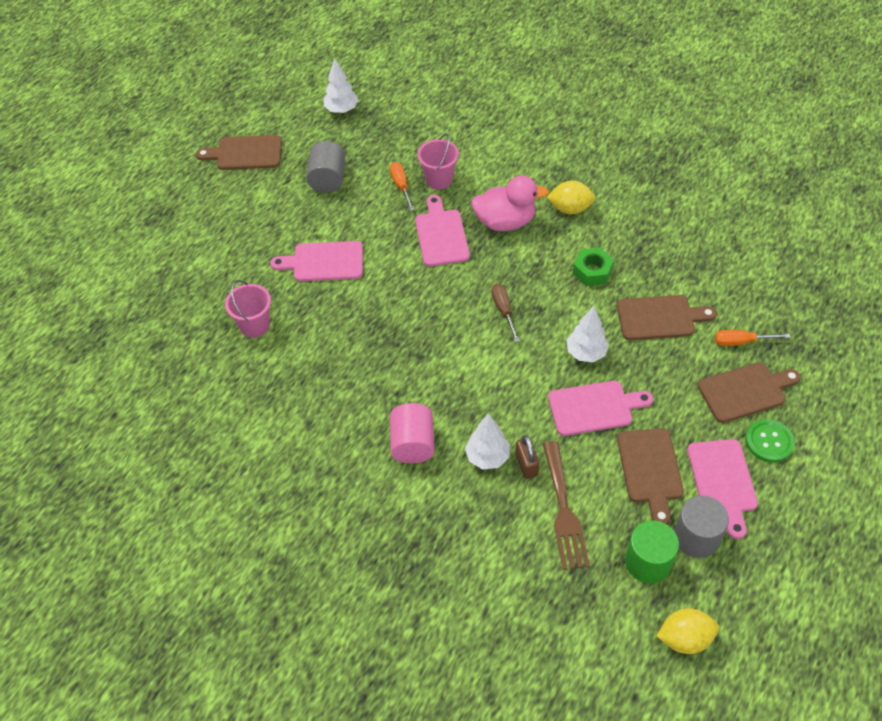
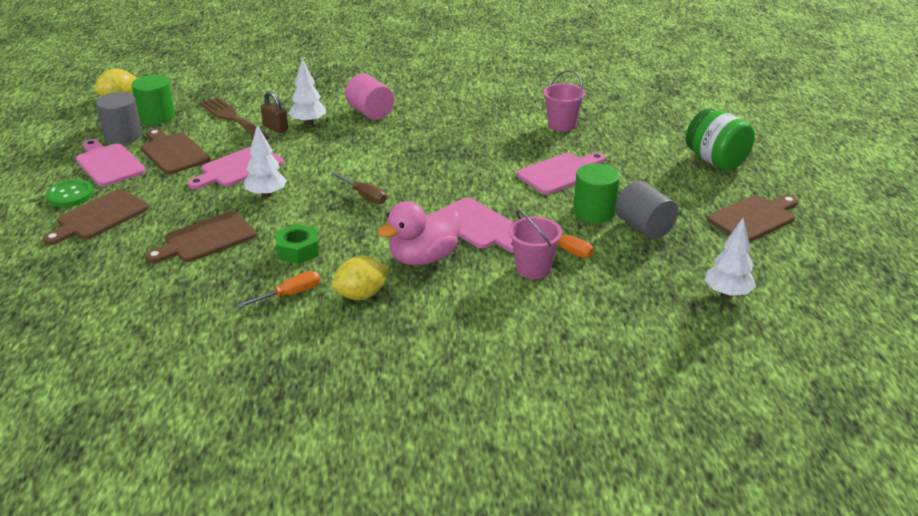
camera: 145 degrees right, 20 degrees down
orange screwdriver [715,330,791,346] -> orange screwdriver moved to [237,271,321,308]
none -> green cylinder [573,164,620,223]
none -> green jar [686,109,755,171]

